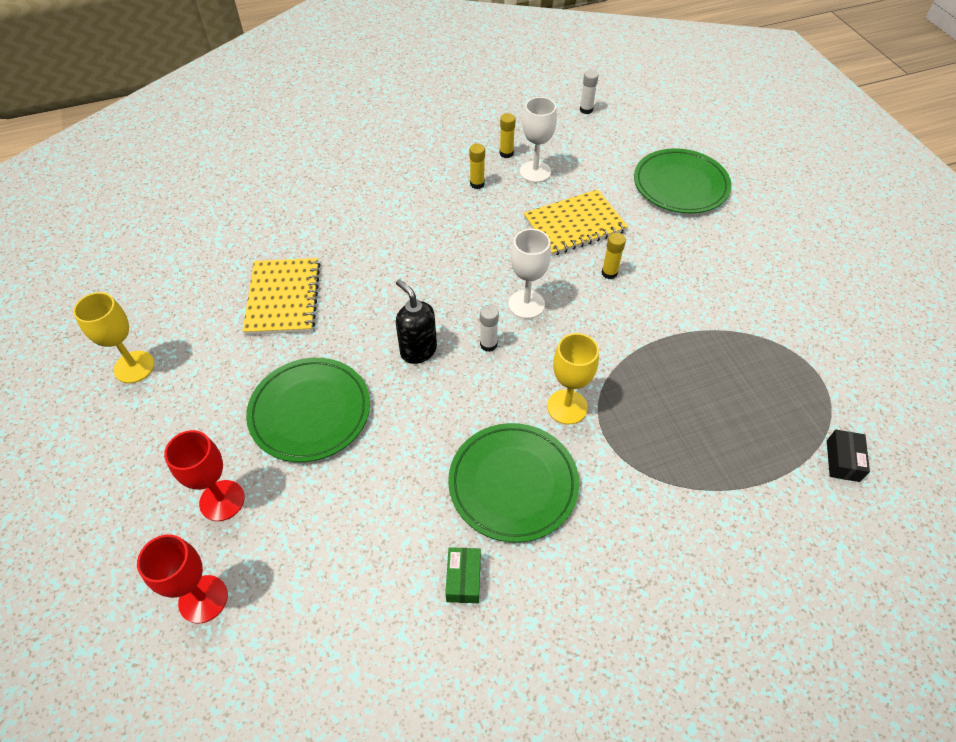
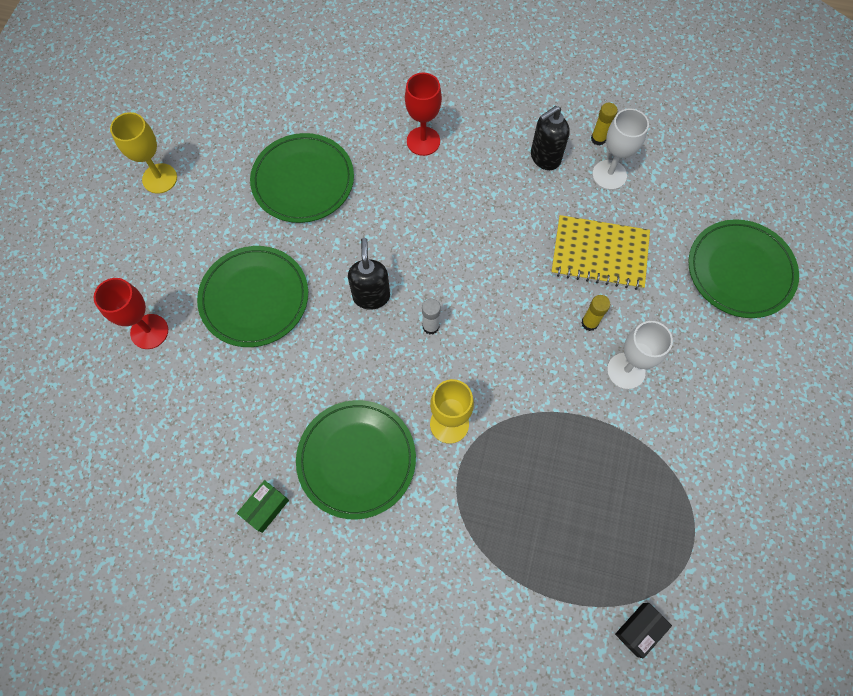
camera: 35 degrees right, 15 degrees up
red goblet [137,534,228,624] -> red goblet moved to [405,72,442,156]
yellow notebook [243,258,320,335] -> green plate [250,133,354,223]
yellow glue stick [469,144,485,189] -> black soap dispenser [531,106,570,170]
white goblet [508,229,551,319] -> white goblet moved to [607,321,673,389]
white glue stick [580,70,598,114] -> none

